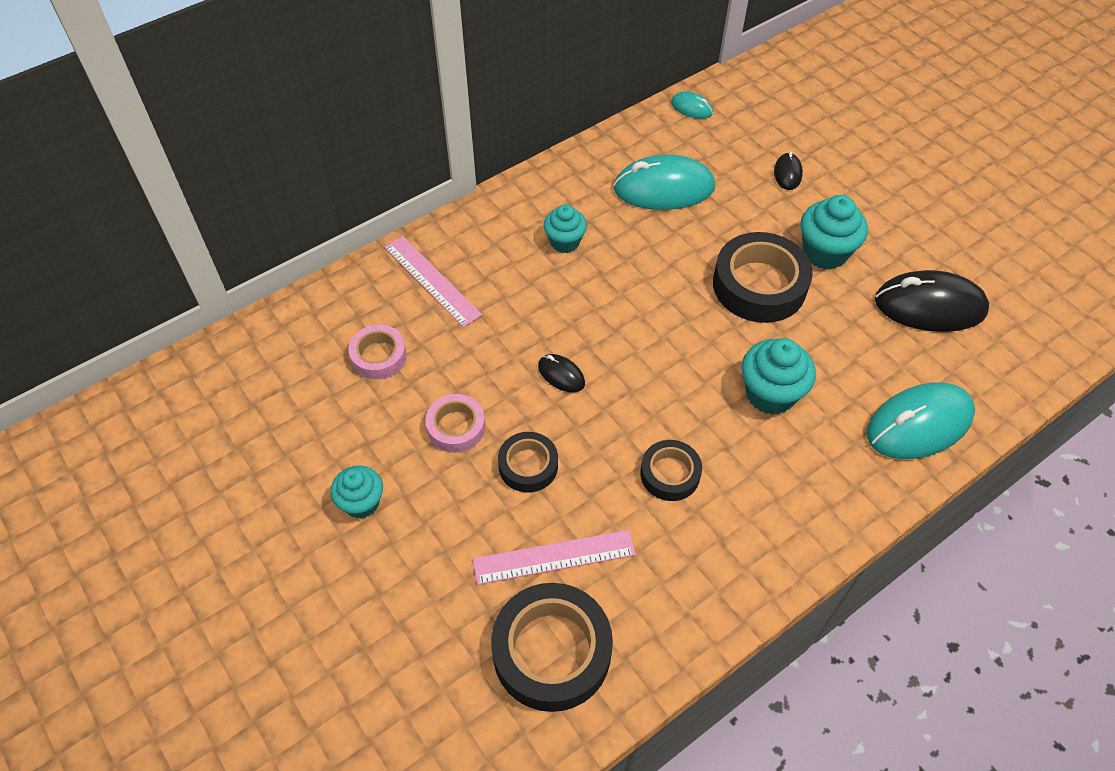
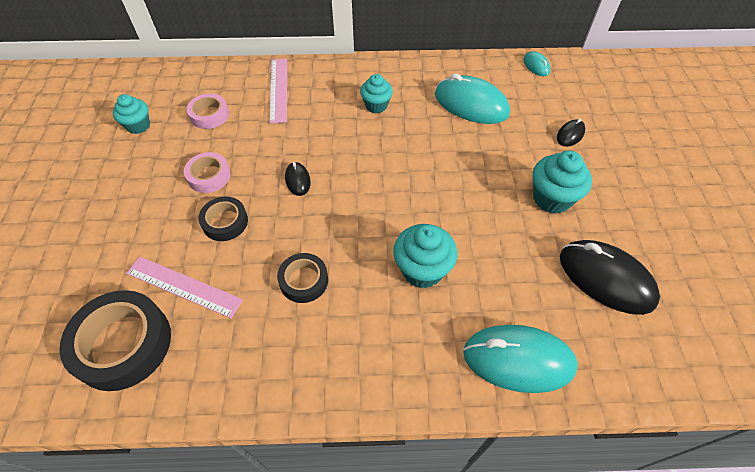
camera: 35 degrees right, 0 degrees up
turquoise cupcake [331,465,383,519] -> turquoise cupcake moved to [113,94,150,134]
black tape [713,232,813,323] -> none

